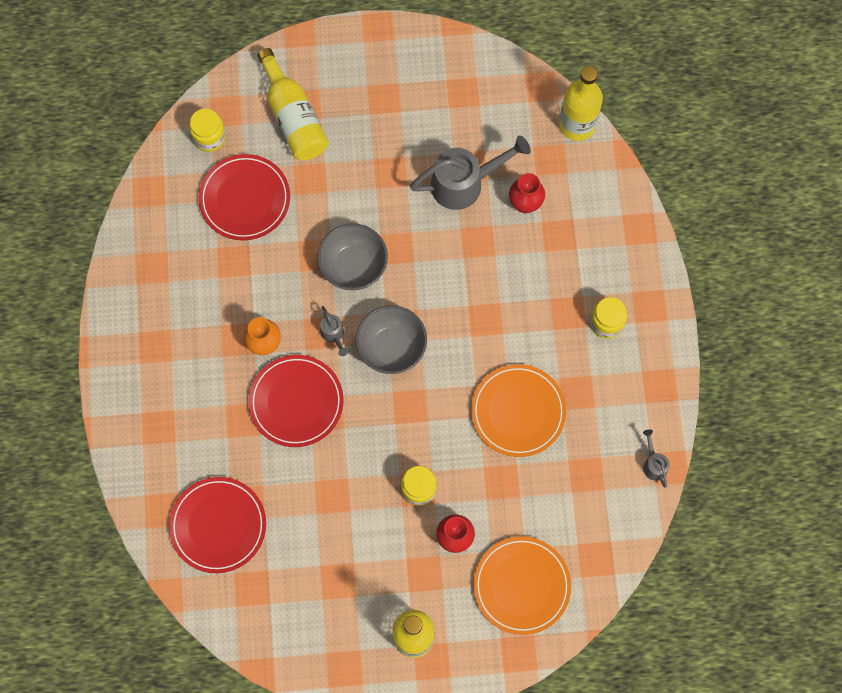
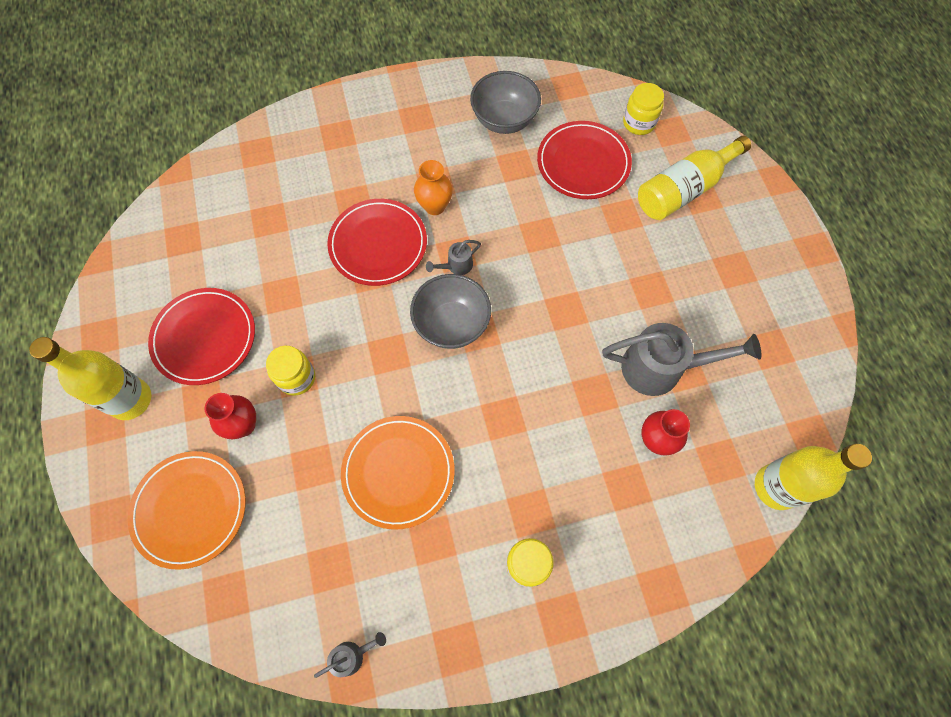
camera: 80 degrees right, 5 degrees down
red plate [169,477,266,573] -> red plate moved to [148,288,255,385]
grey bowl [317,224,388,290] -> grey bowl moved to [470,71,541,134]
grey watering can [410,135,531,210] -> grey watering can turned 60 degrees counterclockwise [602,323,761,396]

